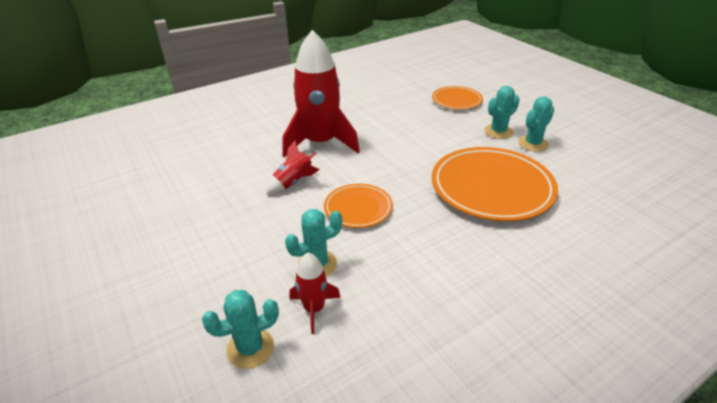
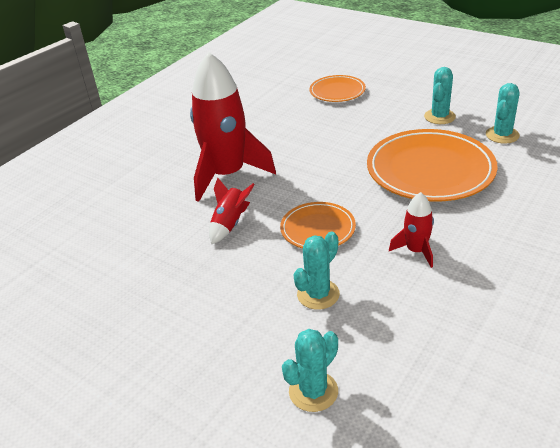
camera: 20 degrees left, 0 degrees up
red rocket [289,253,341,334] -> red rocket moved to [389,192,434,268]
turquoise cactus [484,86,520,139] -> turquoise cactus moved to [486,83,520,144]

